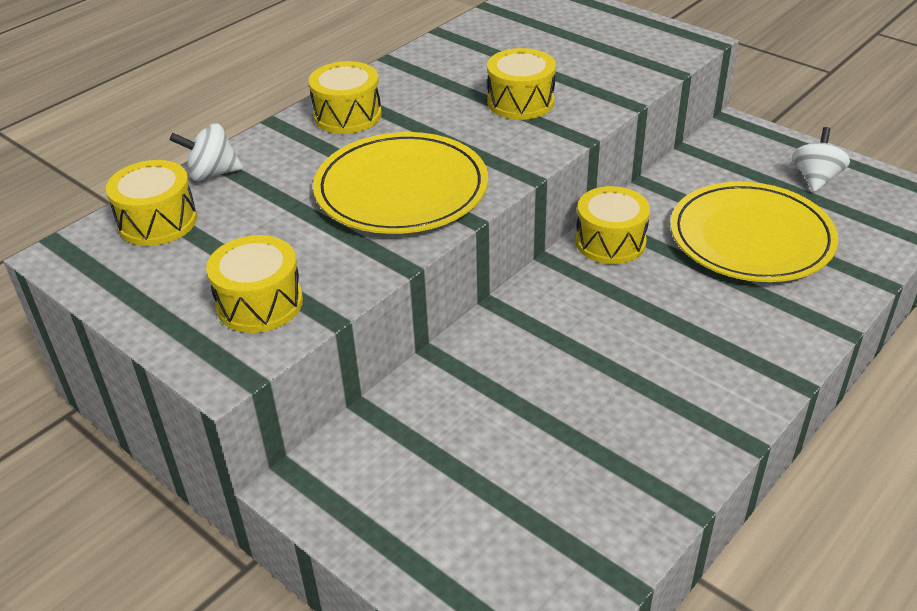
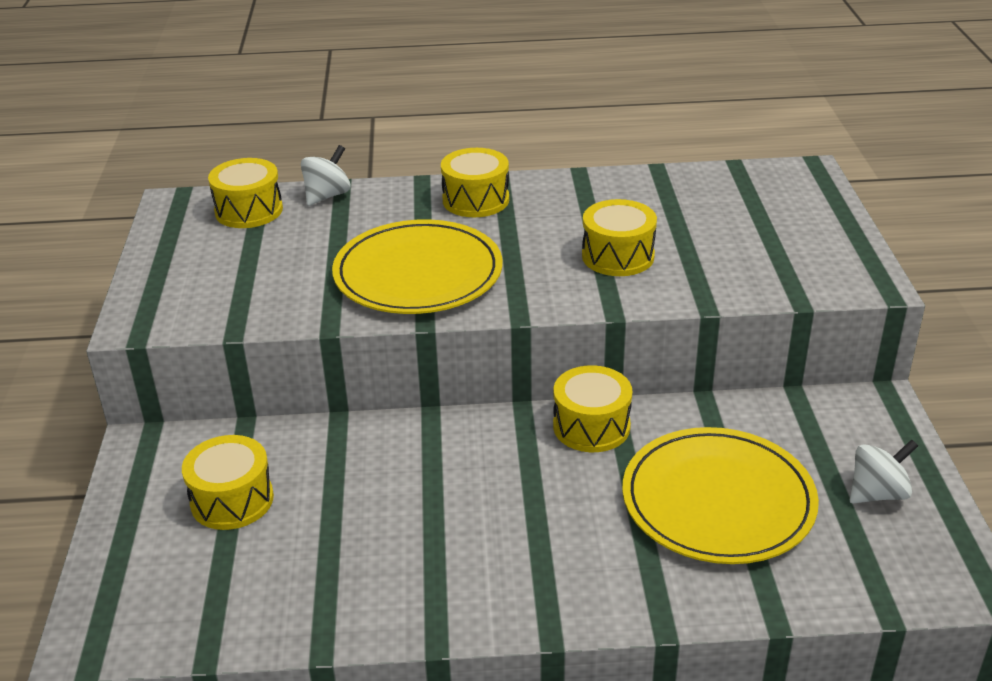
camera: 45 degrees right, 5 degrees down
white spinning top [170,123,243,181] -> white spinning top turned 90 degrees clockwise [301,145,350,206]
yellow drum [206,235,303,333] -> yellow drum moved to [182,435,274,530]

